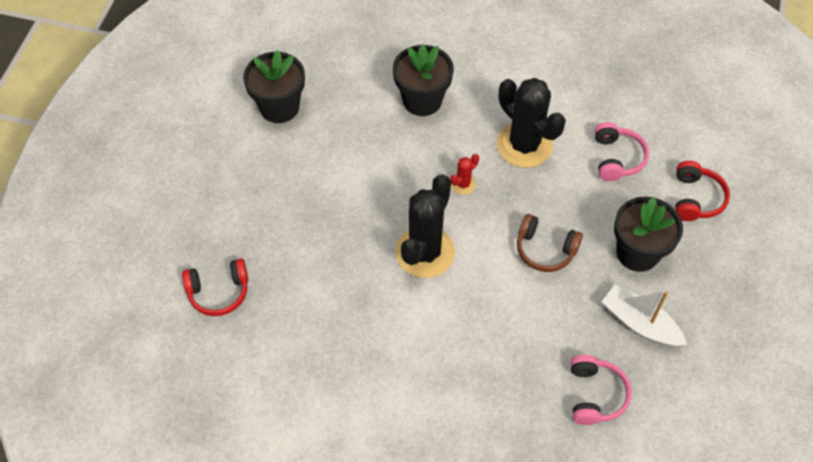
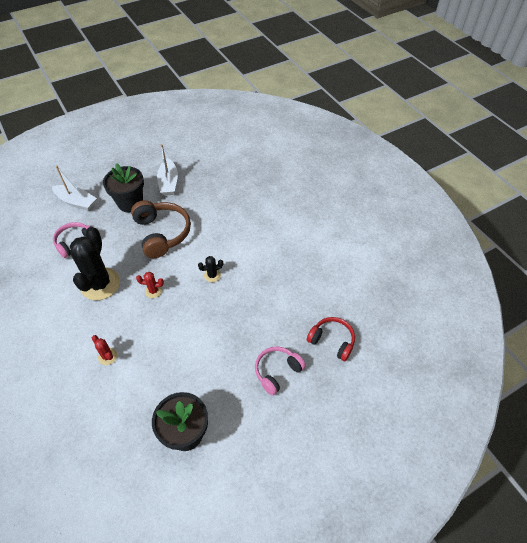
camera: 135 degrees left, 5 degrees down
black flower pot [393,44,454,116] -> red cactus [92,335,117,365]
black cactus [395,174,455,278] -> black cactus [198,256,223,282], size x0.44
brown headphones [517,214,583,272] -> brown headphones [131,200,191,258], size x1.58
pink headphones [571,355,632,425] -> pink headphones moved to [255,346,306,396]
red headphones [675,161,730,221] -> white boat [52,166,97,211]

